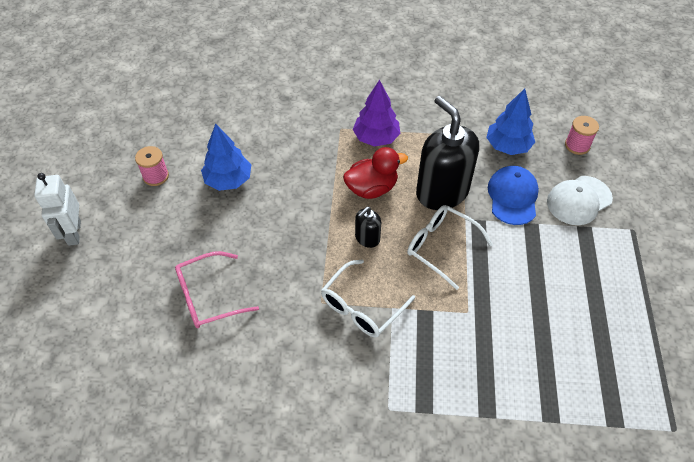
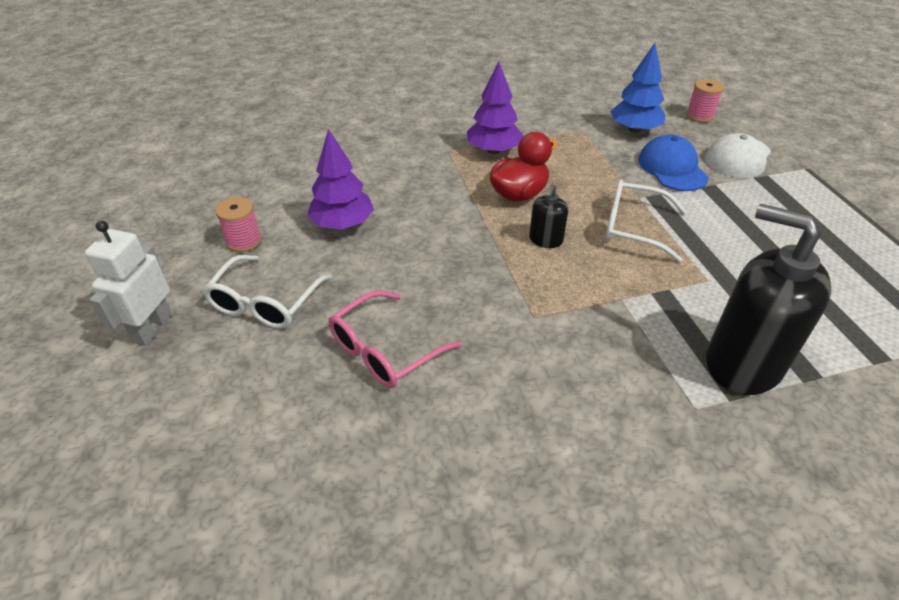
camera: 20 degrees left, 10 degrees down
white robot [34,173,81,246] -> white robot turned 45 degrees clockwise [85,220,172,346]
blue tree [201,124,251,191] -> purple tree [307,129,374,230]
white glasses [321,260,415,338] -> white glasses moved to [203,255,332,329]
black soap dispenser [416,96,479,210] -> black soap dispenser moved to [706,204,831,395]

